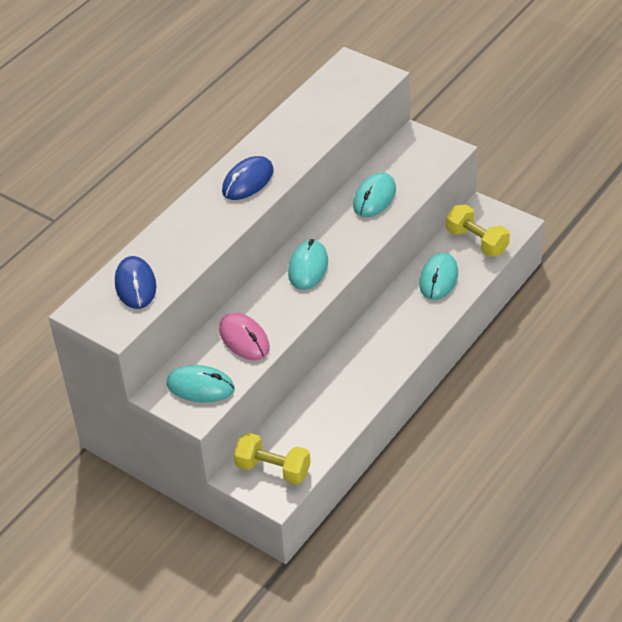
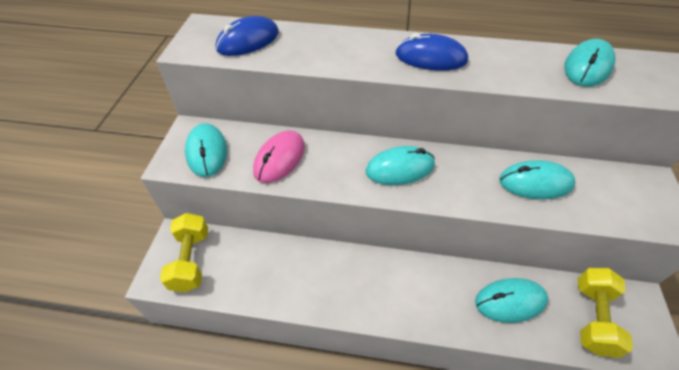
camera: 60 degrees right, 5 degrees up
none -> turquoise mouse [564,39,616,87]

